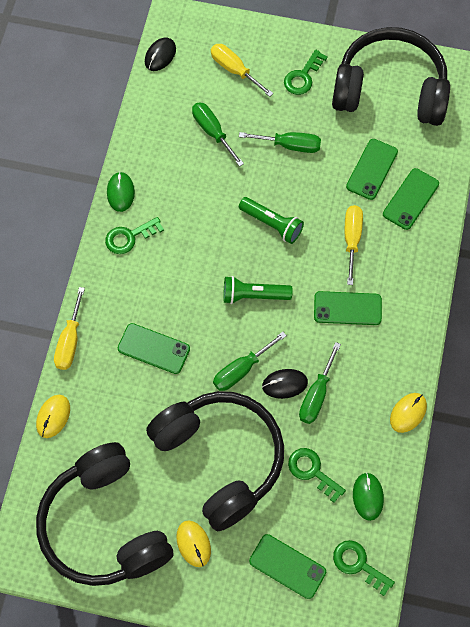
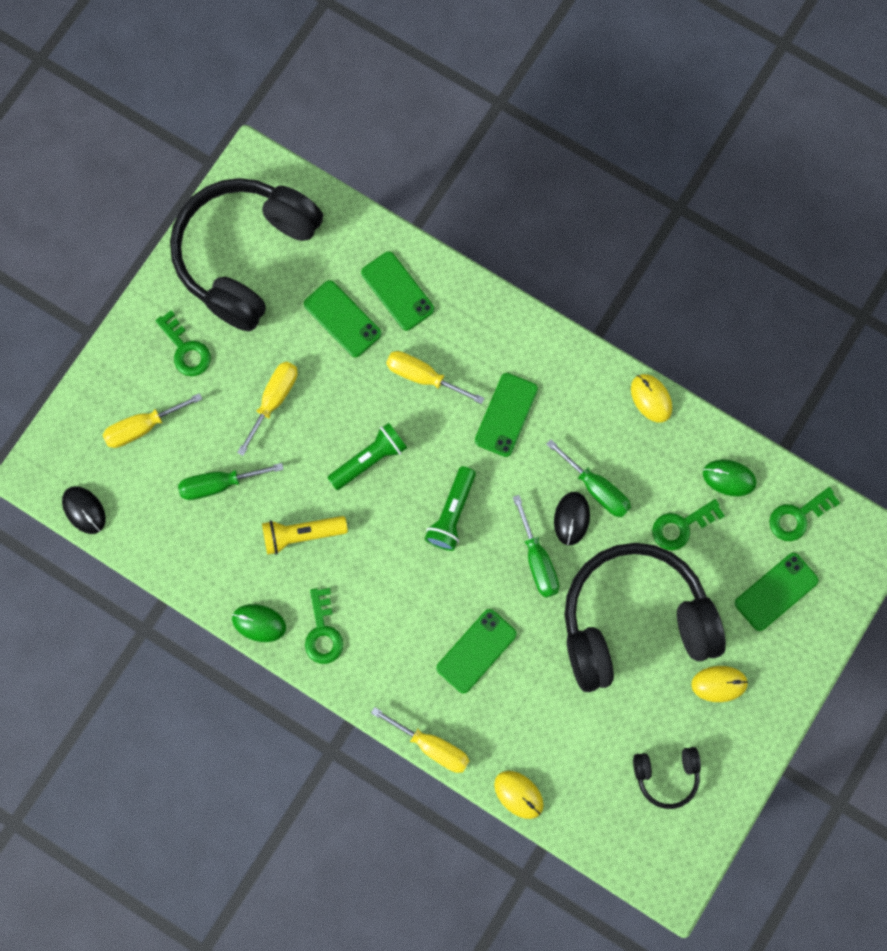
camera: 70 degrees left, 10 degrees up
black headphones [36,442,174,586] -> black headphones [633,747,701,809], size x0.43
green screwdriver [239,132,321,153] -> yellow screwdriver [237,361,298,456]
none -> yellow flashlight [262,516,348,555]

